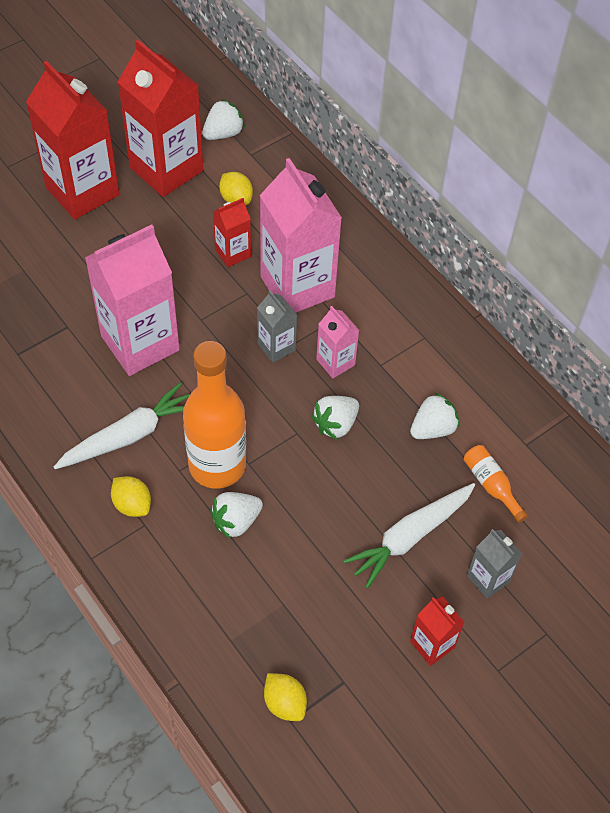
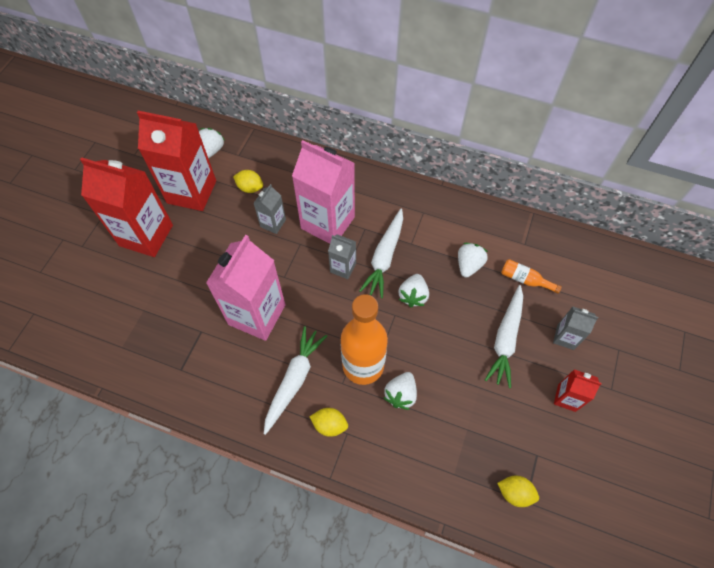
camera: 30 degrees left, 5 degrees up
red carton [213,198,251,267] -> grey carton [253,184,286,234]
pink carton [316,306,360,378] -> white carrot [359,209,403,298]

